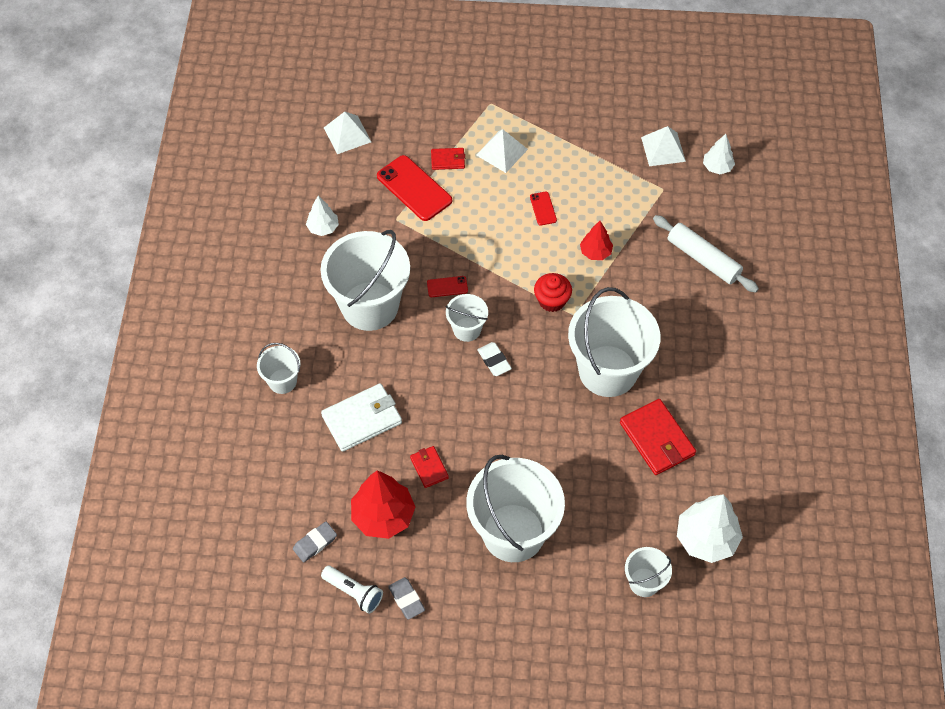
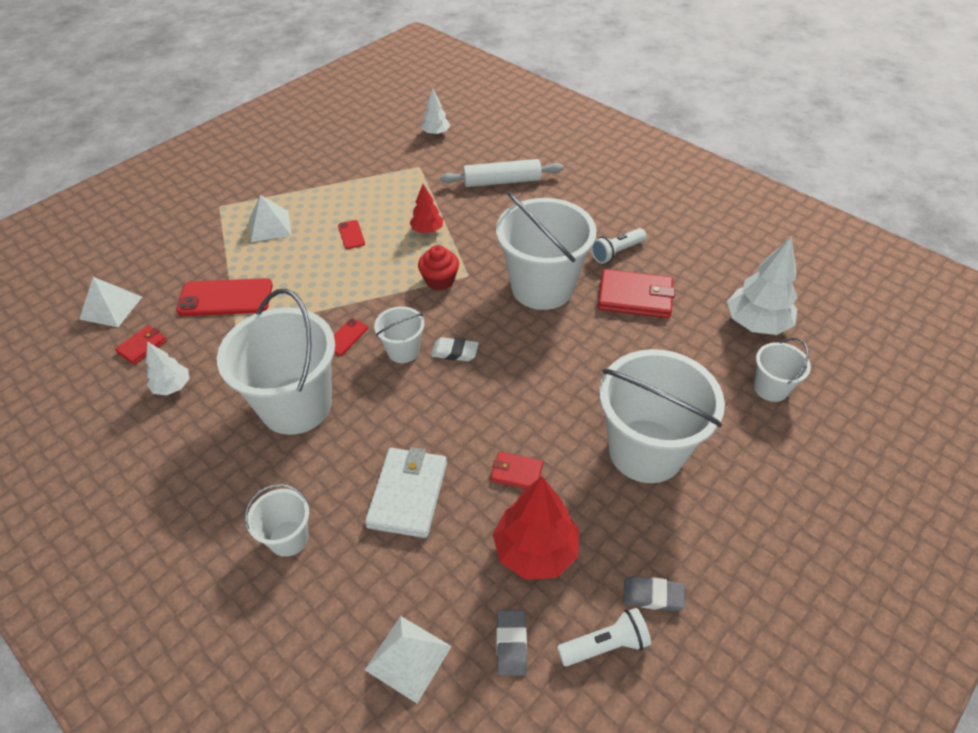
camera: 50 degrees left, 10 degrees down
red wallet [431,148,465,170] -> red wallet moved to [115,325,167,365]
red phone [530,192,557,226] -> red phone turned 45 degrees clockwise [338,220,365,249]
white pyramid [641,126,686,166] -> white pyramid moved to [365,616,452,703]
none -> white flashlight [591,228,646,264]

